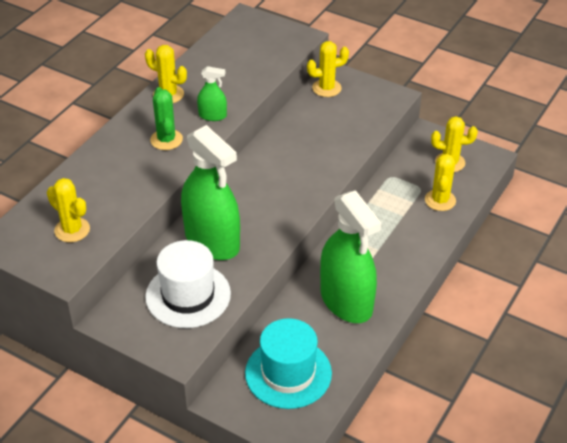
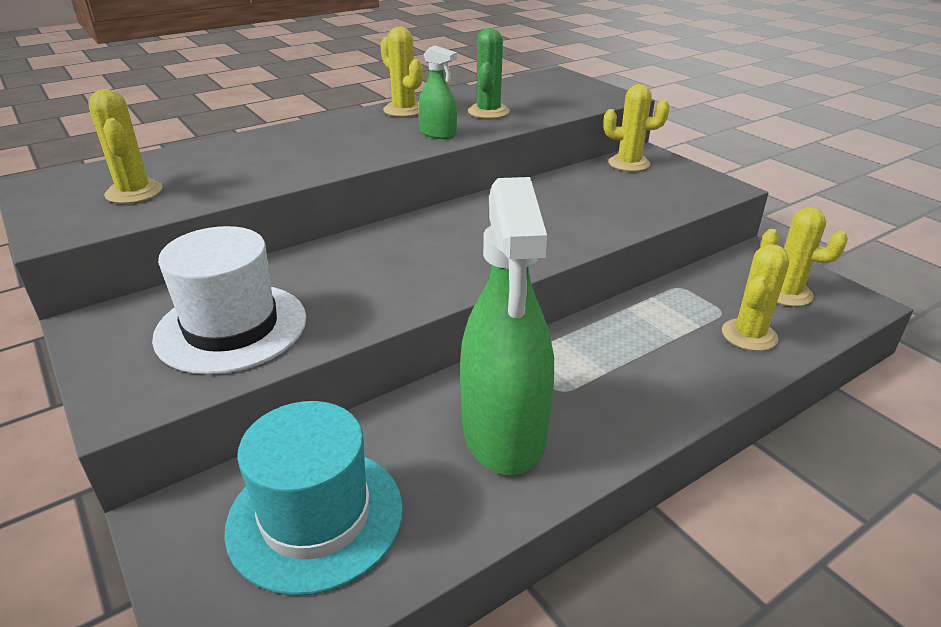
camera: 25 degrees right, 10 degrees down
green cactus [150,87,183,150] -> green cactus moved to [468,28,510,119]
green spray bottle [181,125,240,260] -> none

